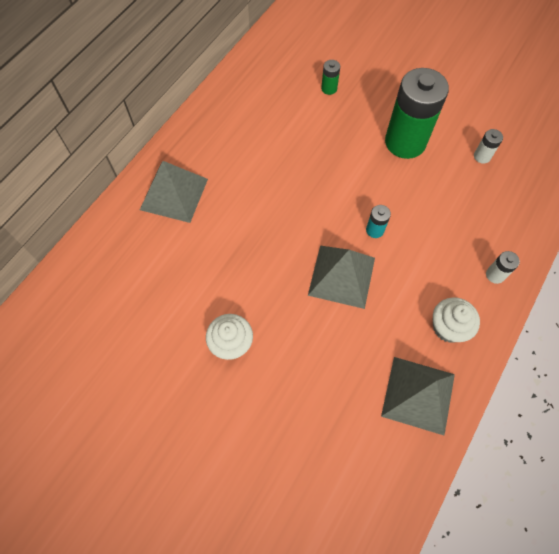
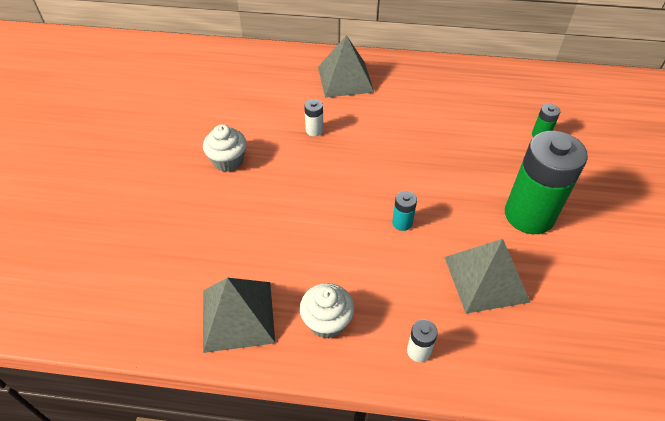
camera: 65 degrees right, 15 degrees down
grey pyramid [308,246,375,309] -> grey pyramid moved to [444,239,530,314]
white battery [474,129,503,164] -> white battery moved to [304,99,323,136]

